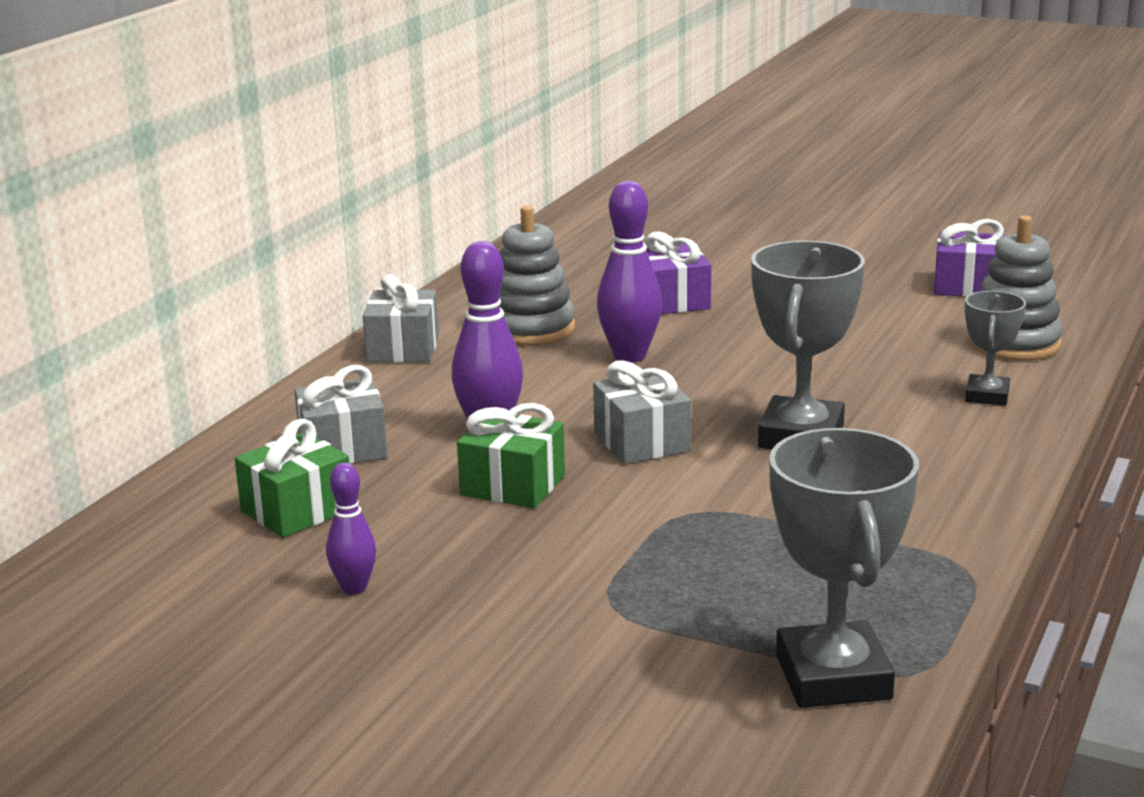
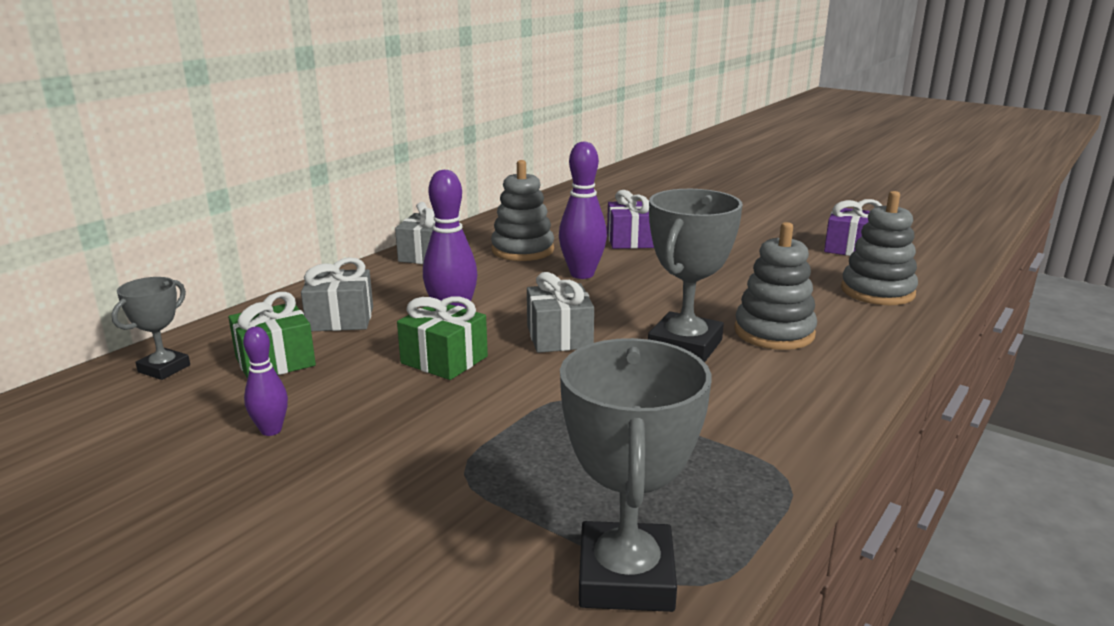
camera: 10 degrees right, 0 degrees up
grey trophy [965,291,1026,406] -> grey trophy moved to [112,277,190,380]
none -> grey stacking toy [734,222,817,350]

